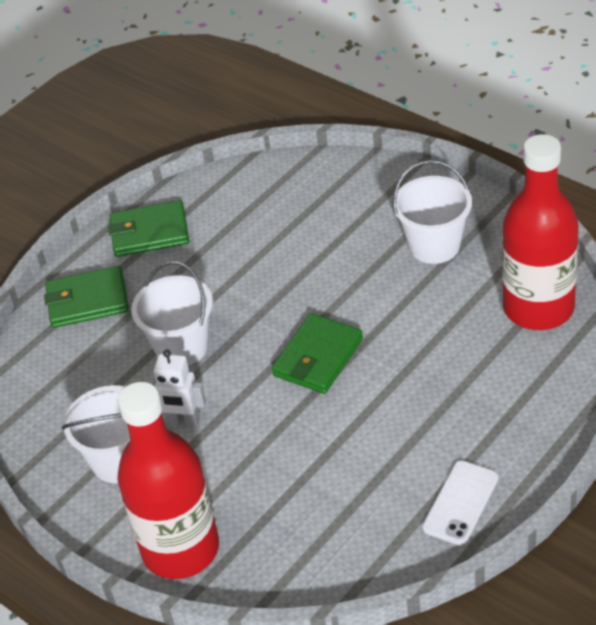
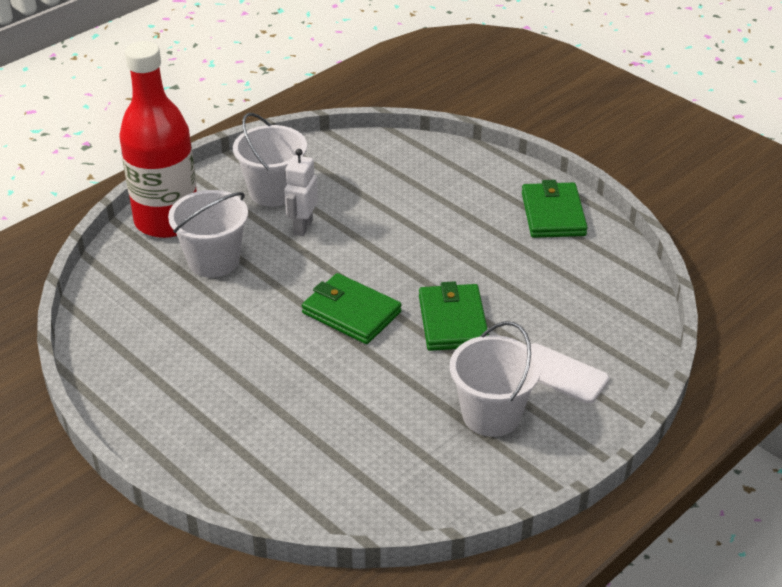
camera: 90 degrees right, 5 degrees down
green wallet [44,266,129,328] -> green wallet moved to [419,281,489,351]
white bucket [131,261,213,366] -> white bucket moved to [168,190,248,278]
white phone [422,460,498,545] -> white phone moved to [531,343,609,404]
red bottle [502,134,579,330] -> none

